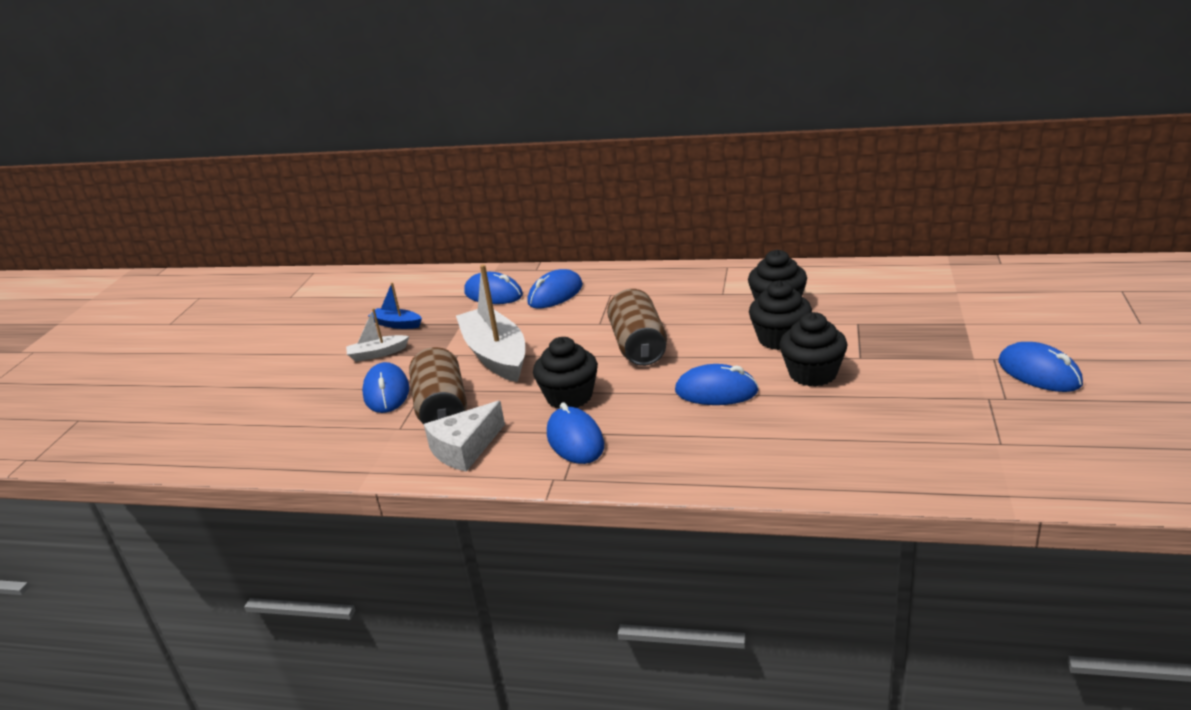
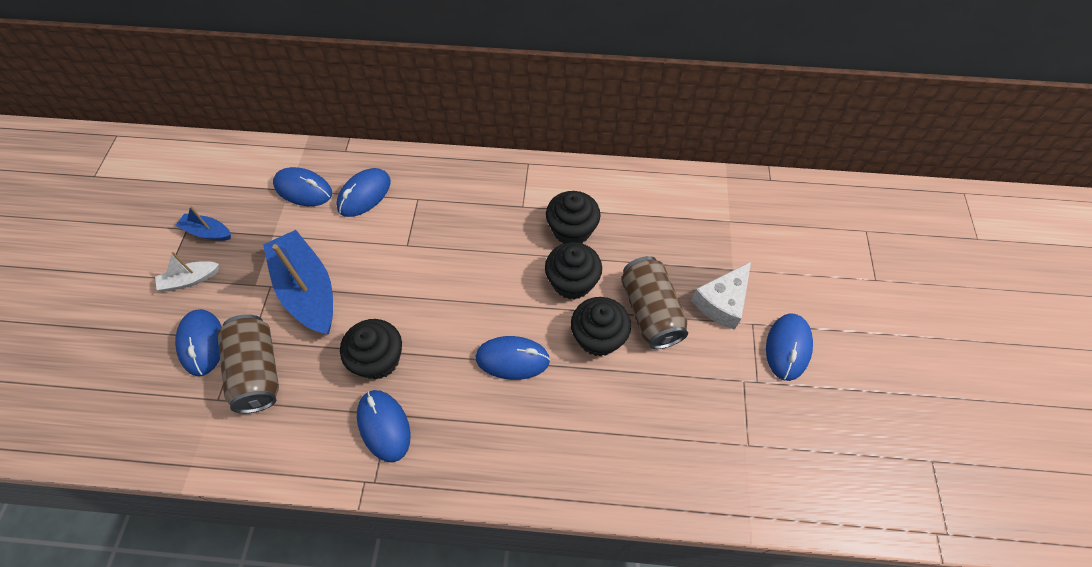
camera: 10 degrees left, 30 degrees up
white cheese [424,401,505,472] -> white cheese moved to [691,262,751,330]
white boat [456,264,525,382] -> blue boat [263,230,333,334]
brown can [607,289,667,366] -> brown can moved to [621,256,688,349]
blue mouse [999,342,1083,392] -> blue mouse turned 60 degrees clockwise [766,313,813,381]

